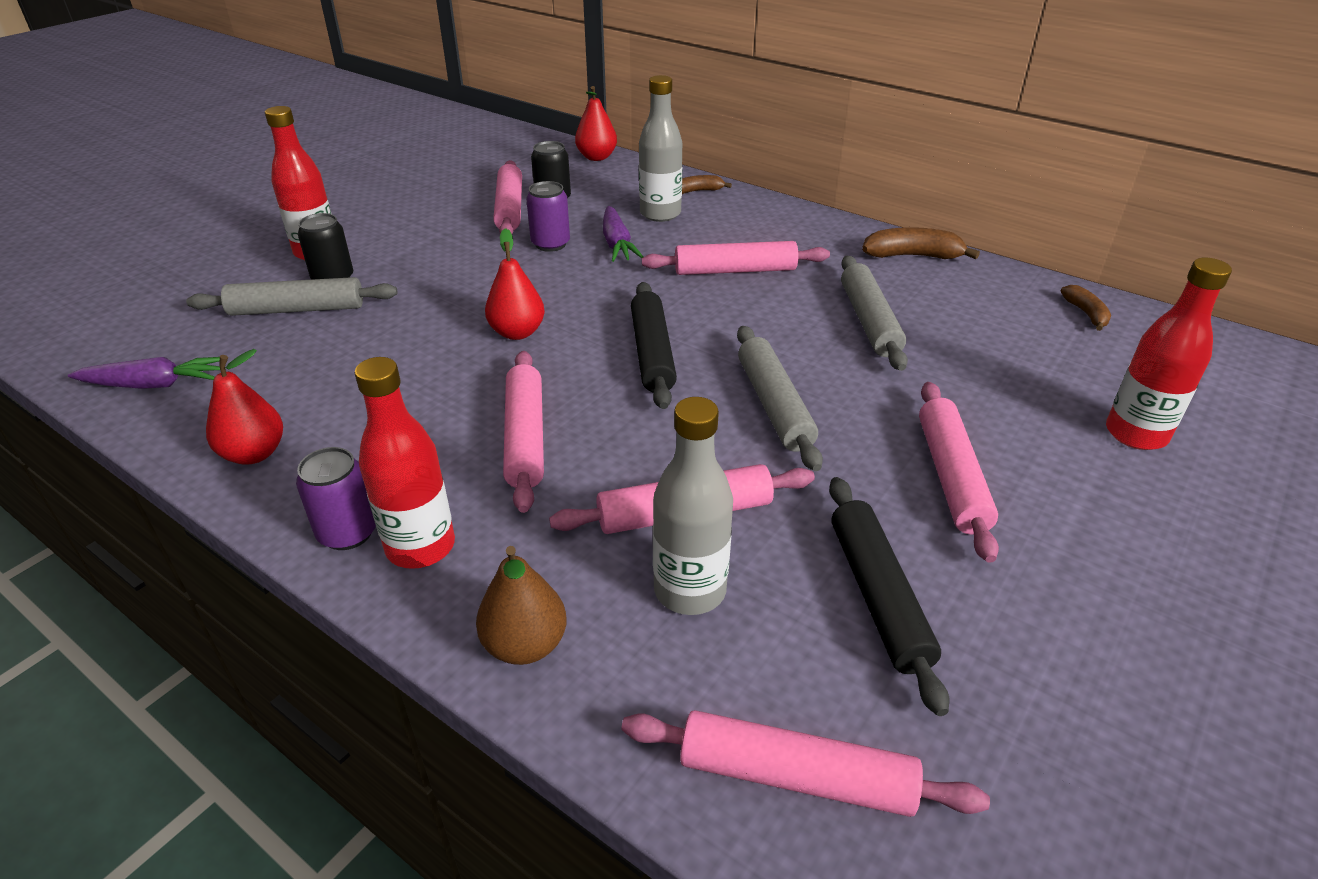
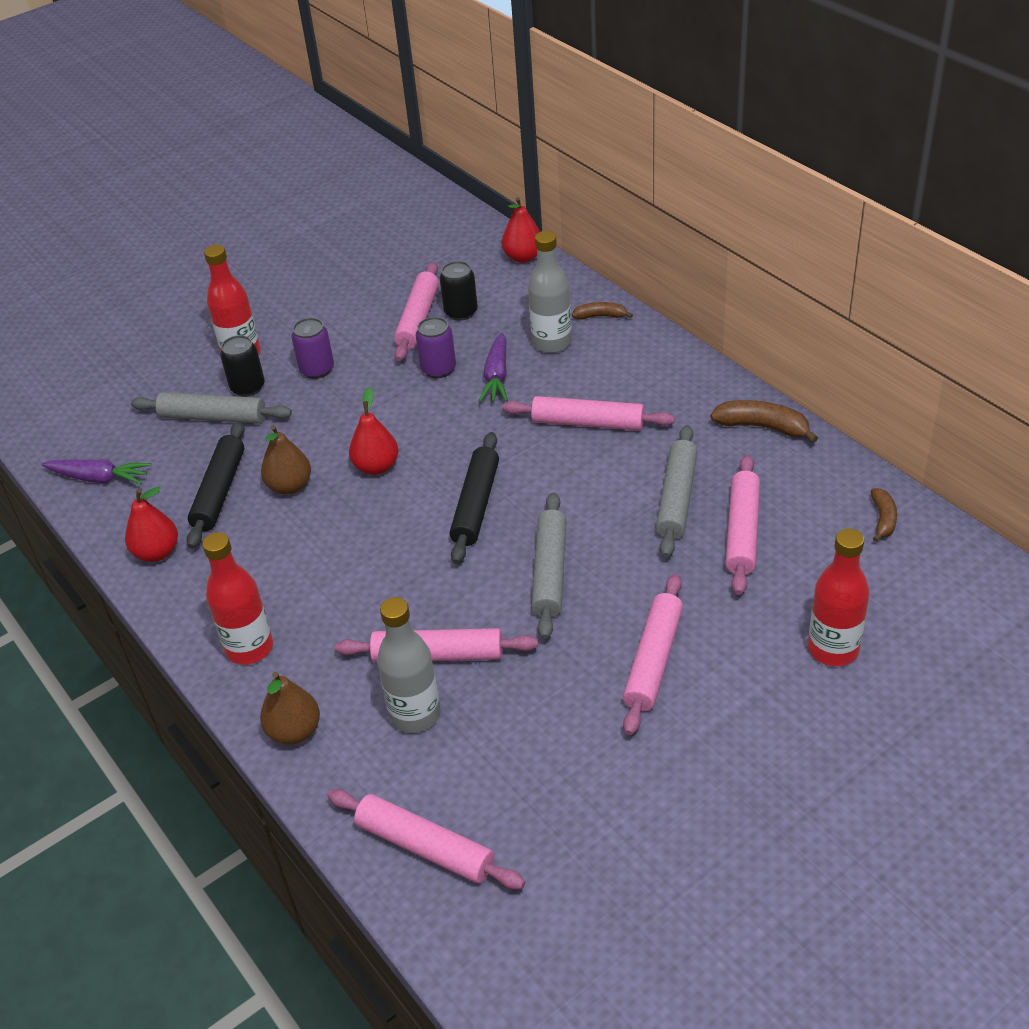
camera: 20 degrees right, 5 degrees up
purple can [296,447,376,550] -> purple can moved to [291,318,334,379]
pink rolling pin [503,351,544,513] -> pink rolling pin moved to [725,455,760,595]
black rolling pin [829,477,949,716] -> black rolling pin moved to [186,421,245,549]
none -> brown pear [261,425,311,495]

